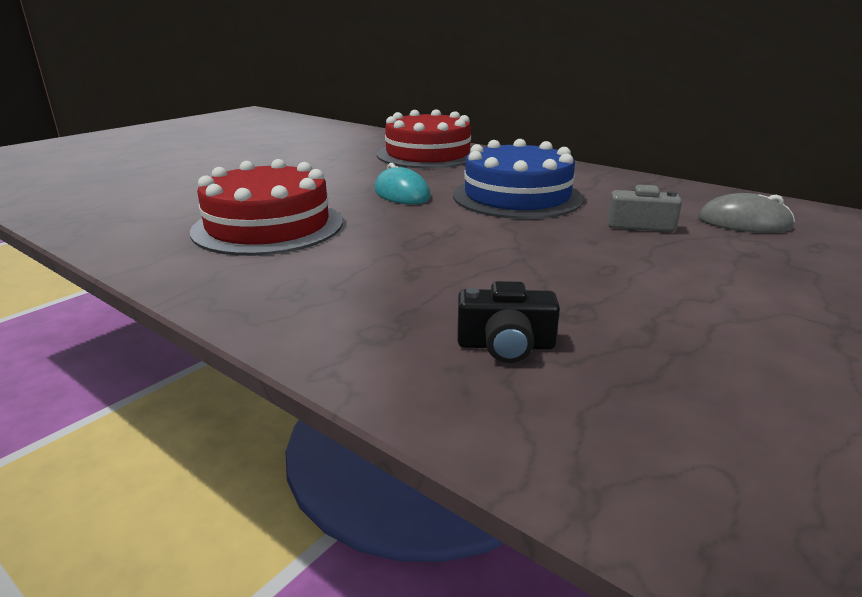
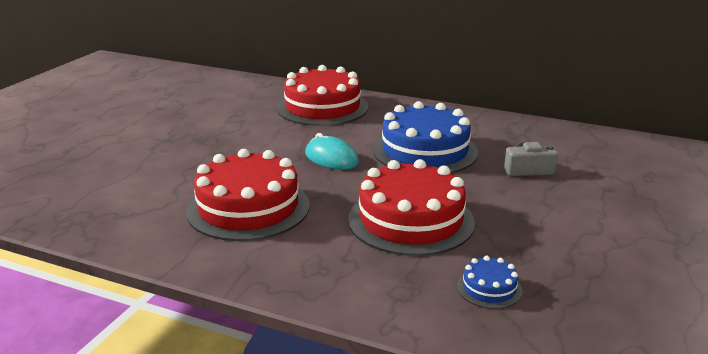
camera: 15 degrees left, 0 degrees up
black camera [458,281,560,363] -> blue cake [457,256,523,309]
grey mouse [699,193,795,233] -> none
none -> red cake [348,159,475,256]

